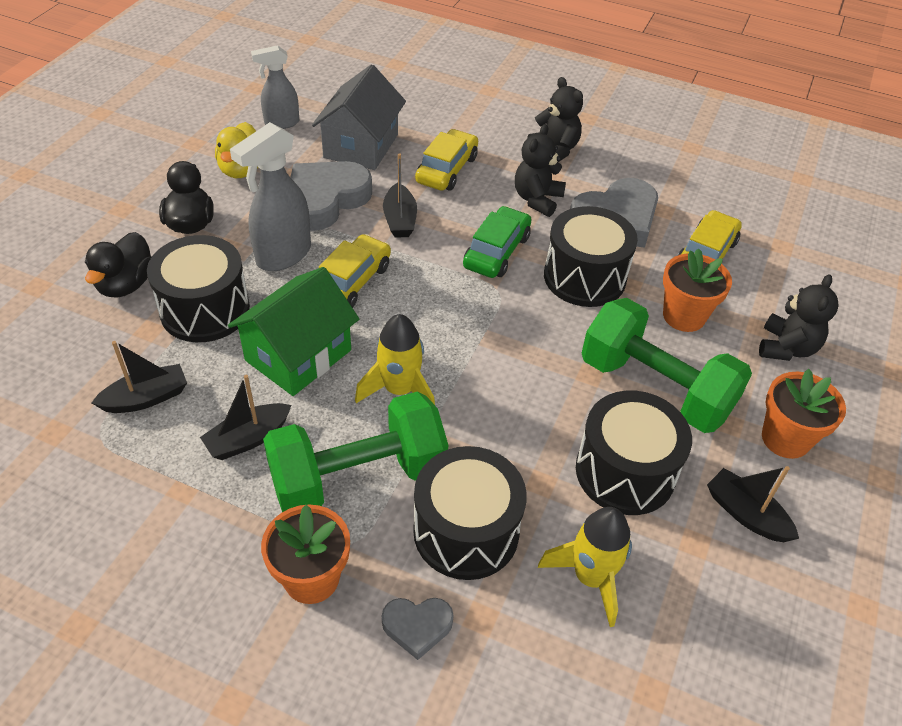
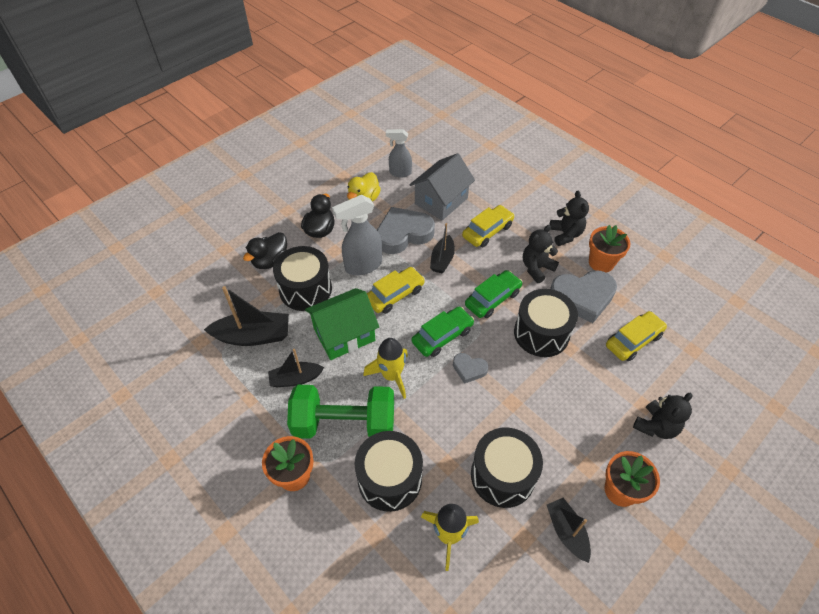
camera: 25 degrees right, 5 degrees up
black boat [92,341,187,413] -> black boat [204,286,289,346], size x1.57
grey heart [382,598,454,660] -> grey heart moved to [453,353,488,384]
green dumbbell [582,298,752,433] -> none
orange flower pot [663,248,732,332] -> orange flower pot moved to [589,225,630,273]
none -> green car [412,307,474,357]

